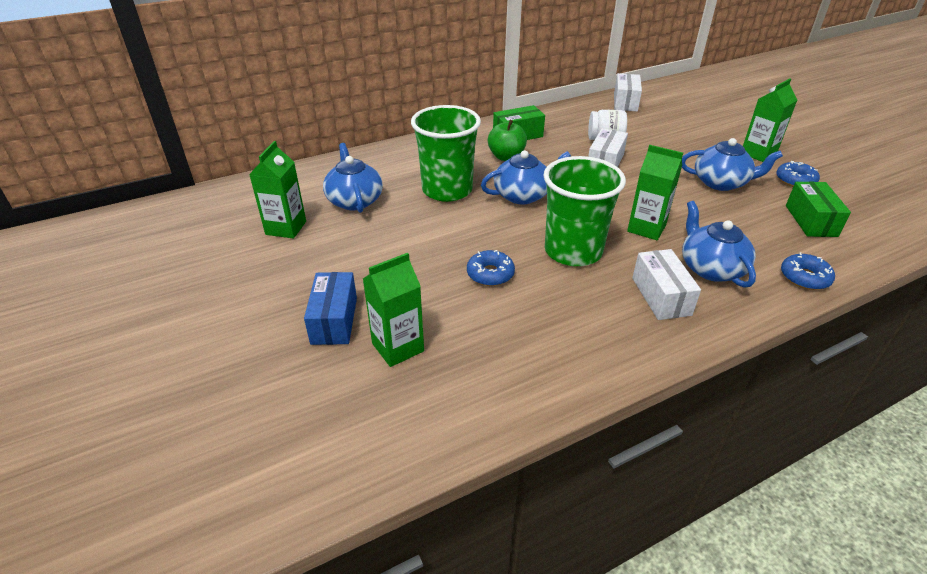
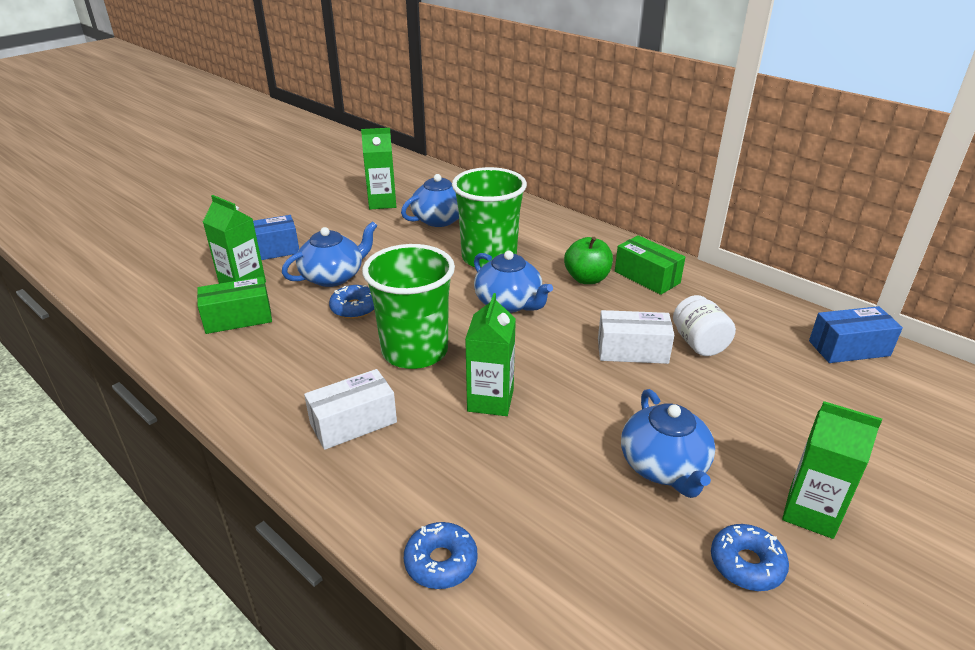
camera: 70 degrees right, 5 degrees down
white box [614,73,642,111] -> blue box [809,306,903,363]
blue teapot [682,201,756,288] -> blue teapot moved to [282,221,377,287]
green box [786,181,851,237] -> green box moved to [197,277,272,334]

